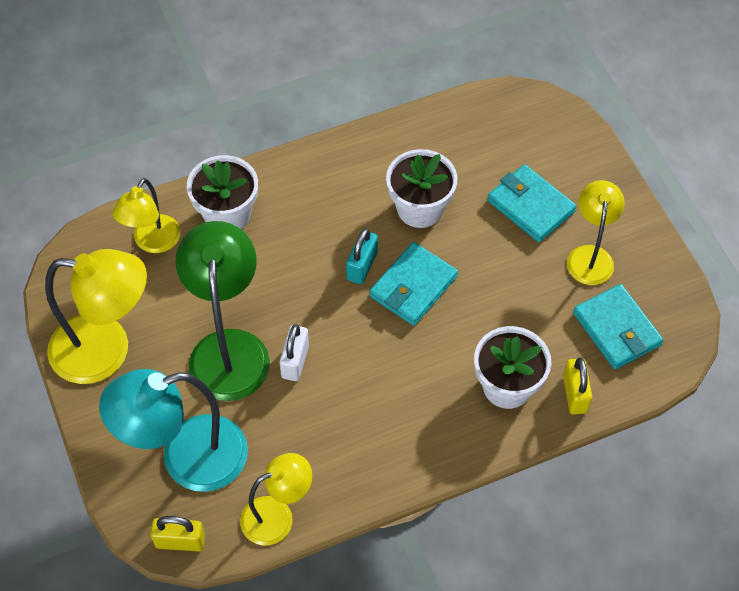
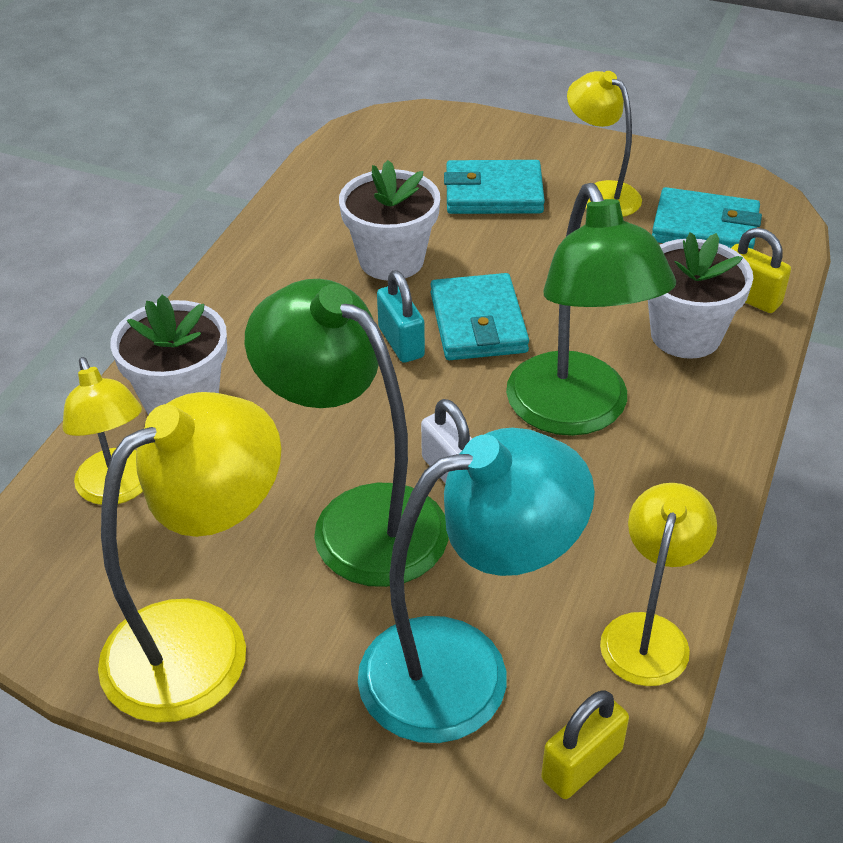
camera: 45 degrees left, 15 degrees down
turquoise lamp [99,369,248,492] -> turquoise lamp turned 135 degrees counterclockwise [358,428,595,743]
none -> green lamp [506,183,676,436]

